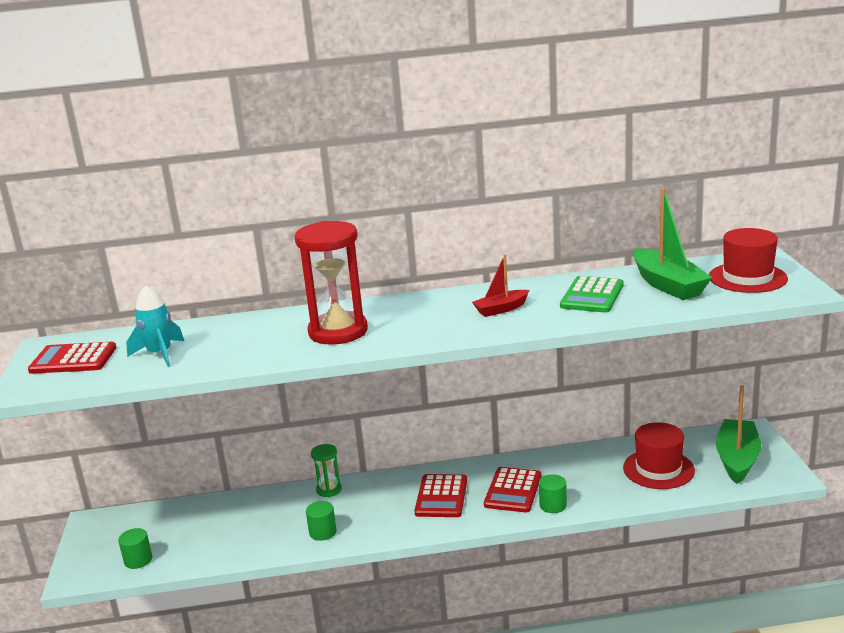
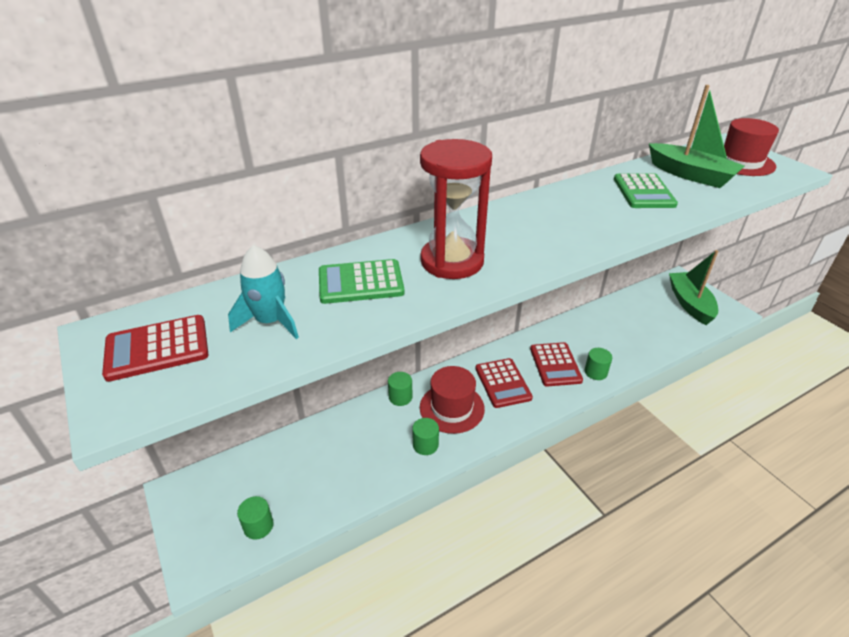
camera: 25 degrees left, 15 degrees up
green hourglass [311,444,342,497] -> green cylinder [388,372,412,406]
red boat [472,255,529,317] -> none
red hat [623,422,695,489] -> red hat moved to [420,366,485,434]
none -> green calculator [319,259,405,304]

